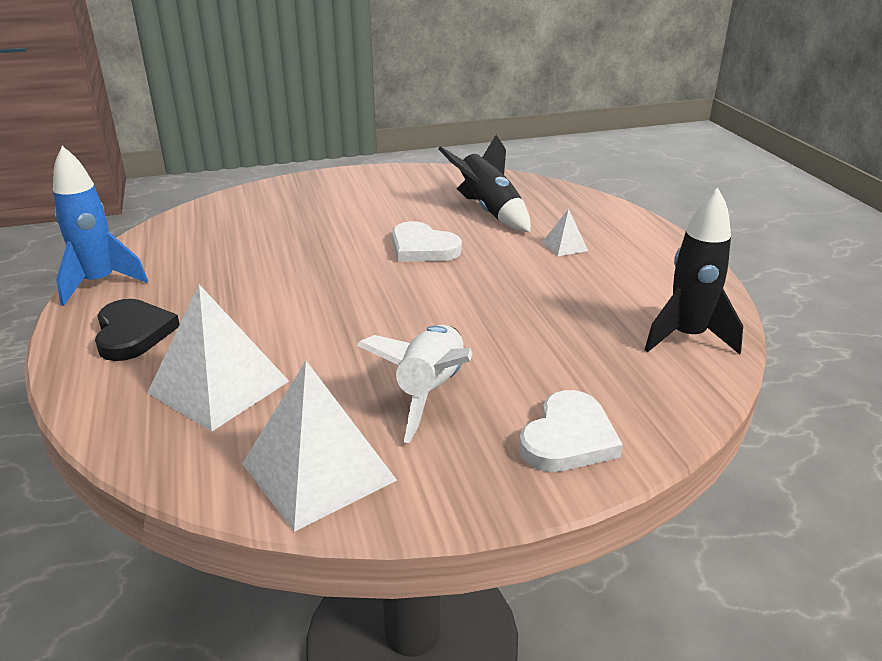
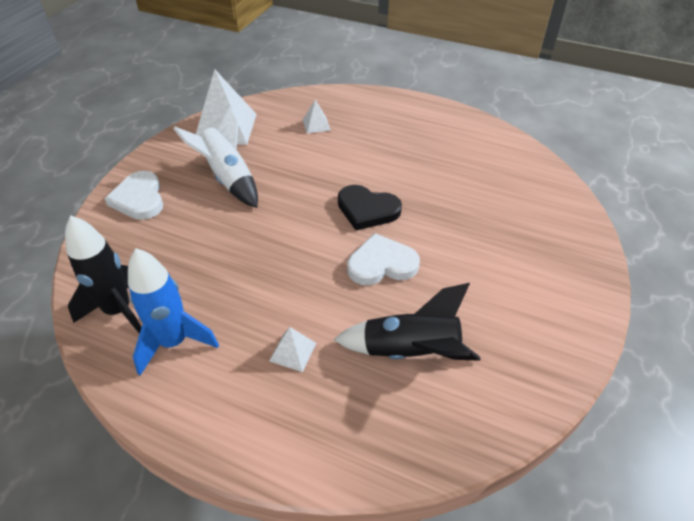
camera: 130 degrees right, 15 degrees up
blue rocket [53,146,148,306] -> blue rocket moved to [128,248,219,375]
black heart [95,299,180,361] -> black heart moved to [338,185,402,230]
white pyramid [147,284,289,432] -> white pyramid [303,99,331,134], size x0.46

